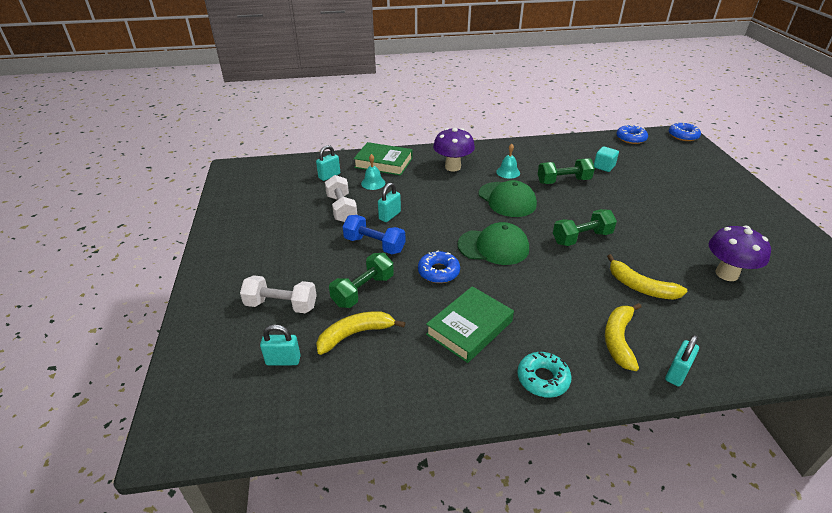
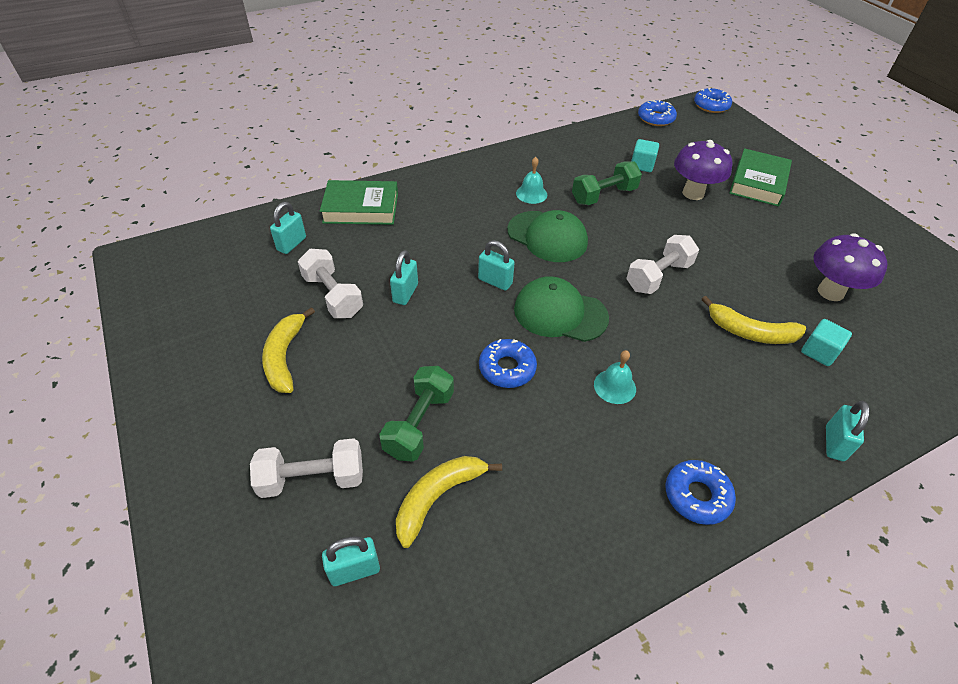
camera: 20 degrees left, 10 degrees up
blue dumbbell [342,215,405,254] -> none
turquoise bell [361,154,385,190] -> turquoise bell moved to [594,350,636,404]
green book [426,286,514,363] -> green book moved to [729,148,792,207]
purple mushroom [433,128,475,172] -> purple mushroom moved to [674,140,732,200]
green cap [457,222,529,265] -> green cap turned 150 degrees counterclockwise [514,276,609,342]
turquoise donut [517,352,572,398] -> blue donut [665,460,736,525]
green dumbbell [553,209,617,246] -> white dumbbell [627,235,699,294]
yellow banana [605,303,641,371] -> yellow banana moved to [262,307,315,393]
none -> turquoise padlock [478,240,515,291]
none -> turquoise cube [801,319,852,366]

